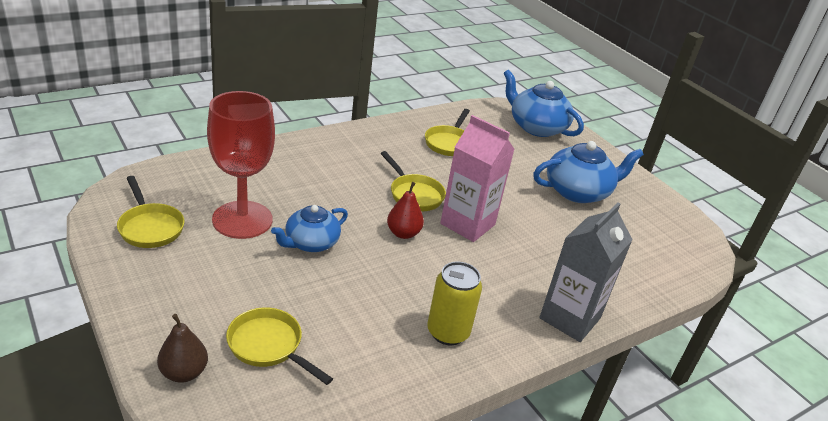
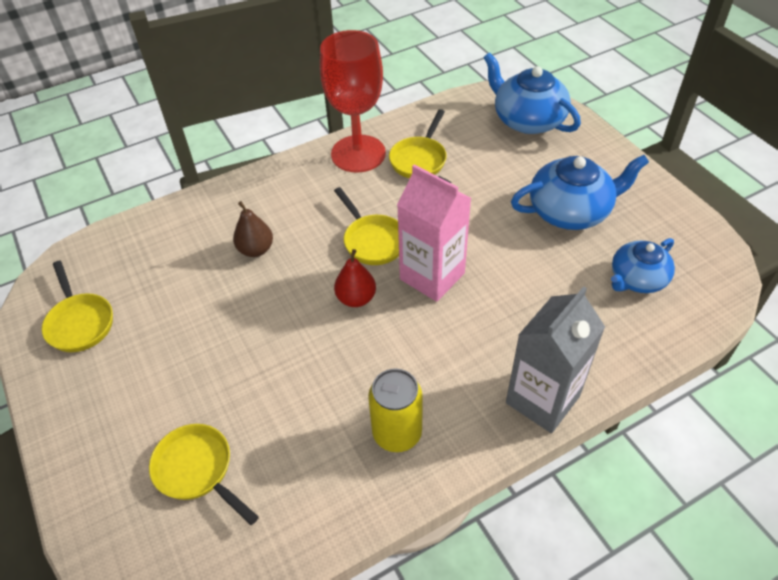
camera: 10 degrees right, 15 degrees up
brown pear [157,314,208,382] -> brown pear moved to [233,201,273,257]
red goblet [207,91,275,239] -> red goblet moved to [320,30,386,173]
blue teapot [271,205,348,252] -> blue teapot moved to [611,238,675,293]

